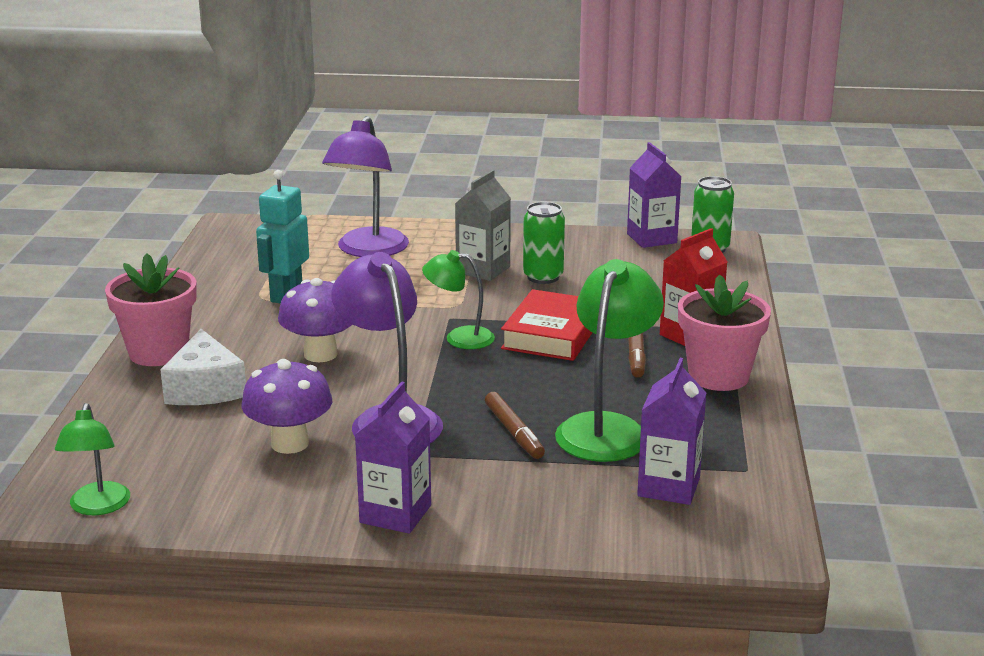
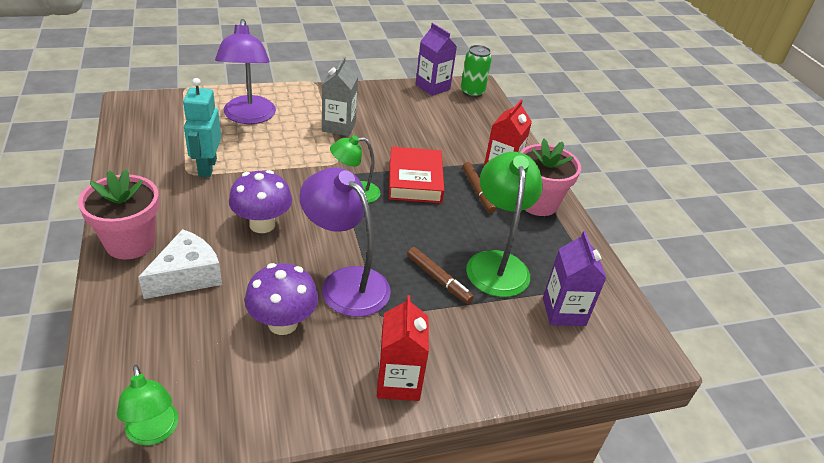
camera: 25 degrees left, 15 degrees up
white cheese [160,329,246,405] -> white cheese turned 105 degrees counterclockwise [138,229,222,299]
purple carton [355,382,431,534] -> red carton [377,295,429,401]
green can [523,202,565,284] -> none

